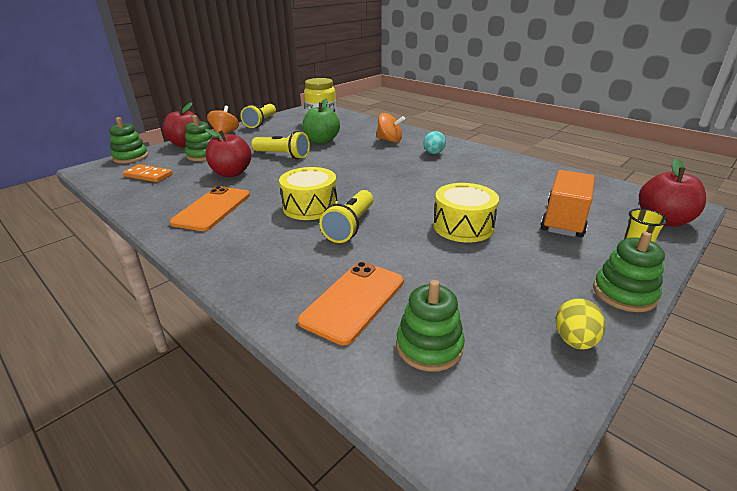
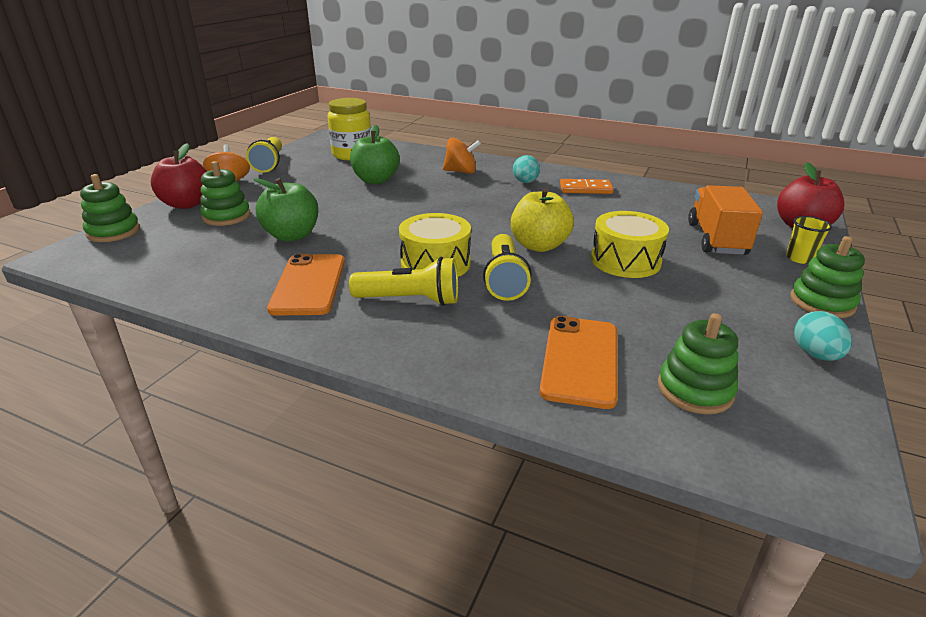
camera: 20 degrees left, 0 degrees up
orange domino [123,164,173,182] -> orange domino moved to [560,179,614,194]
red apple [205,129,251,177] -> green apple [254,178,318,242]
yellow flashlight [251,131,310,159] -> yellow flashlight moved to [349,257,458,306]
yellow egg [556,298,605,350] -> turquoise egg [794,311,852,361]
none -> yellow apple [511,188,574,252]

